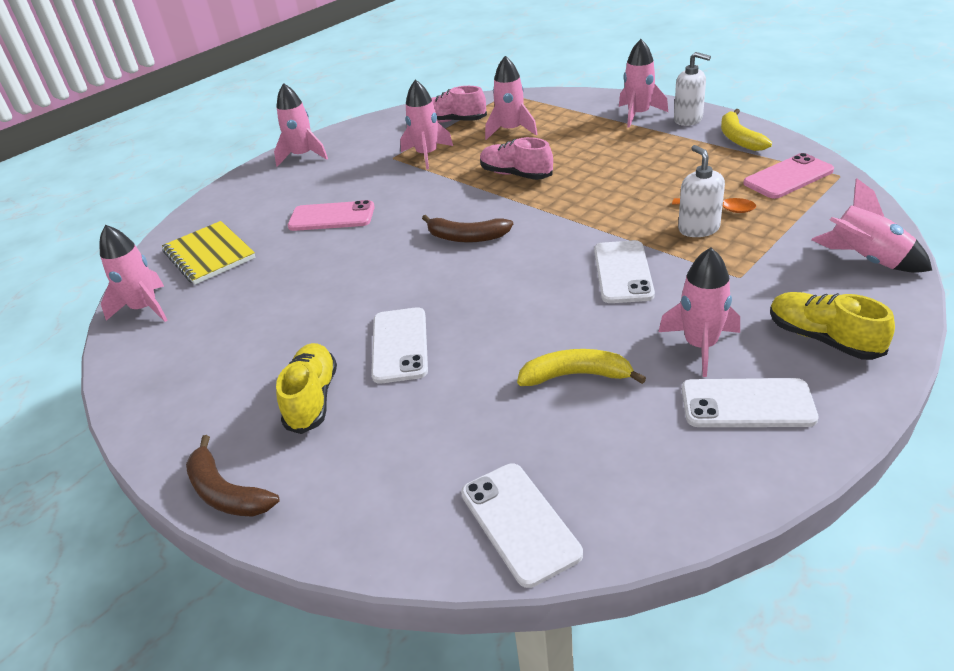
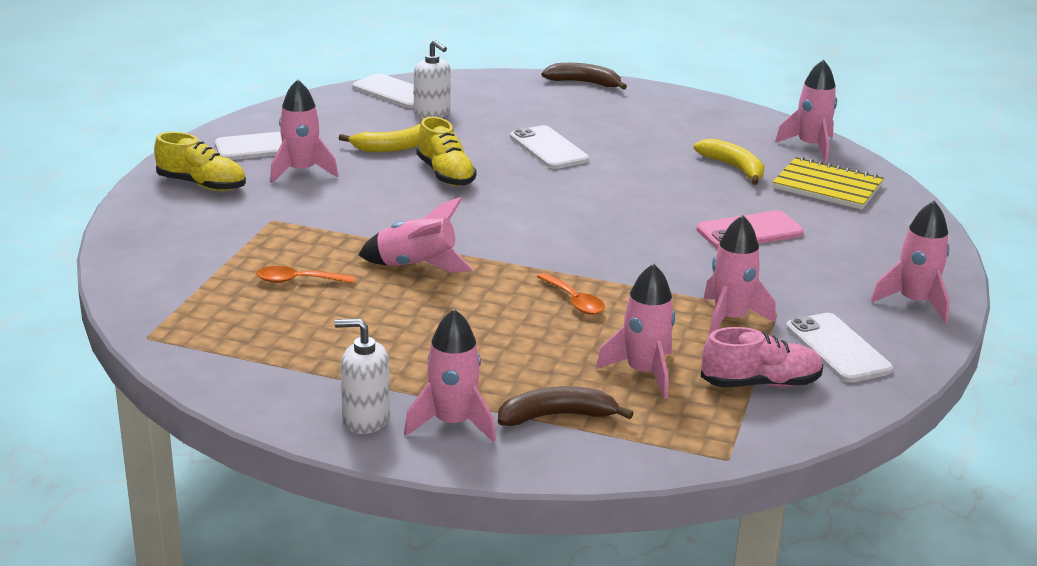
camera: 150 degrees right, 10 degrees down
yellow shoe [276,343,337,434] -> yellow shoe moved to [417,117,477,186]
brown banana [422,215,513,243] -> brown banana moved to [498,386,634,426]
pink shoe [480,137,553,180] -> orange spoon [537,273,605,315]
white phone [594,240,655,303] -> white phone moved to [786,313,893,383]
white soap dispenser [678,145,725,237] -> white soap dispenser moved to [414,40,451,119]
yellow banana [721,109,772,151] -> yellow banana moved to [694,138,765,185]
pink phone [743,153,834,199] -> none
pink rocket [811,178,932,273] -> pink rocket moved to [358,197,474,273]

